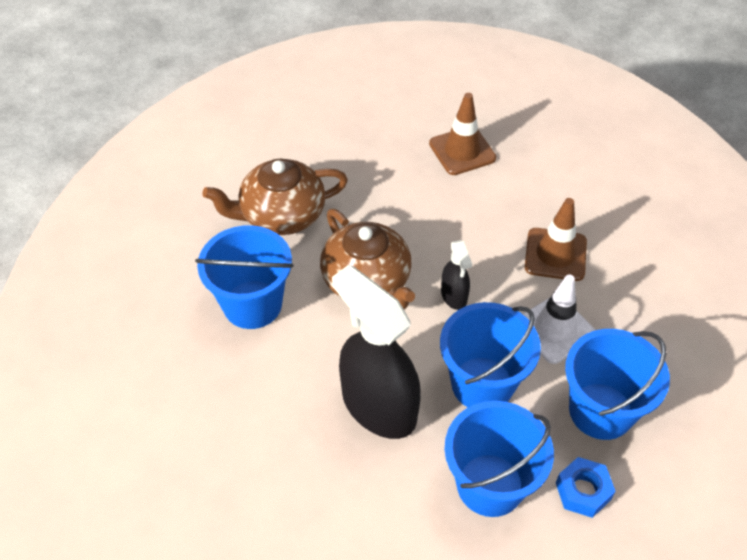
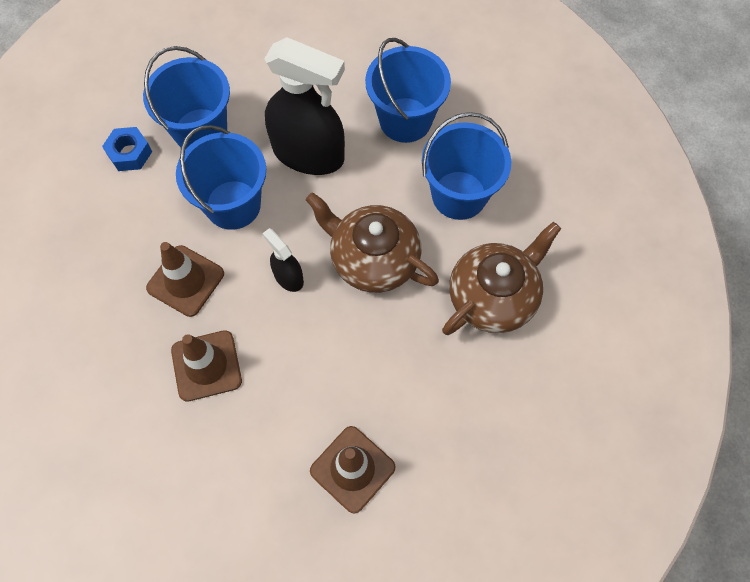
camera: 155 degrees right, 15 degrees up
white traffic cone [523,275,595,364] -> brown traffic cone [146,242,224,317]
blue bucket [565,329,670,440] -> blue bucket moved to [365,38,451,143]

